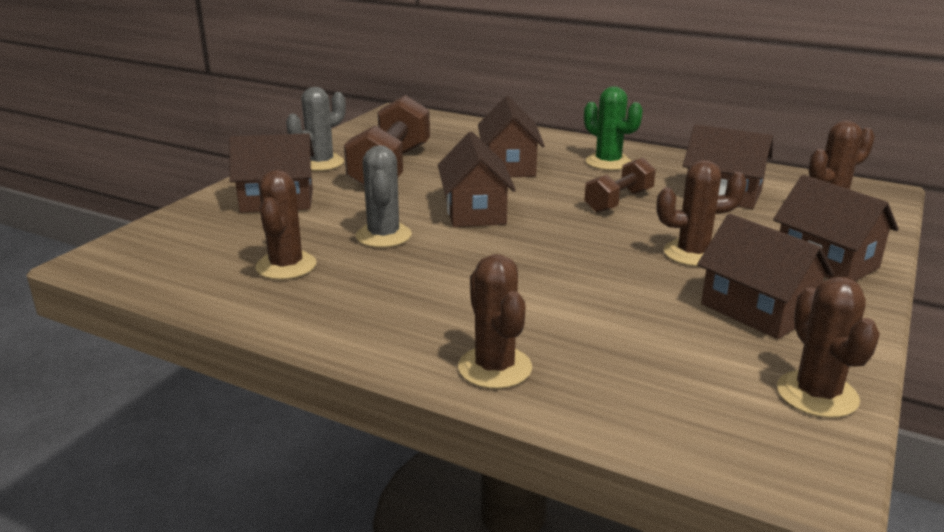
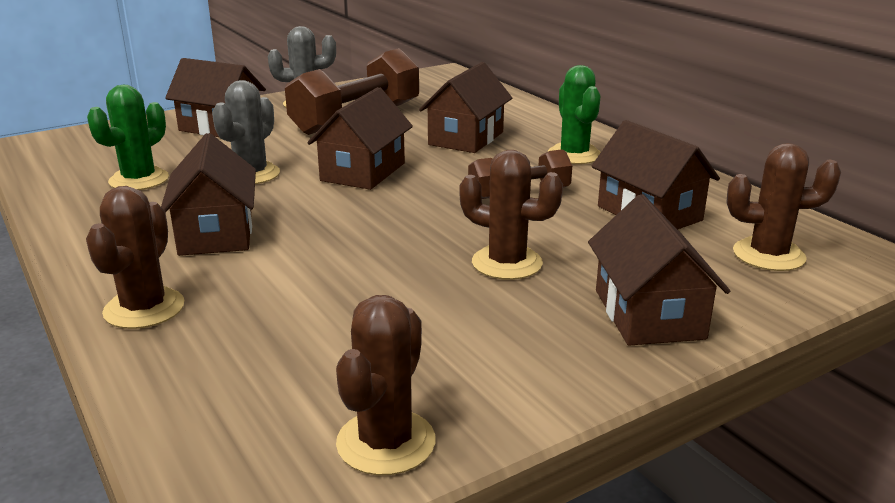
camera: 30 degrees right, 0 degrees up
brown cactus [255,170,316,280] -> green cactus [87,85,169,190]
brown house [697,214,834,339] -> brown house moved to [161,133,256,256]

